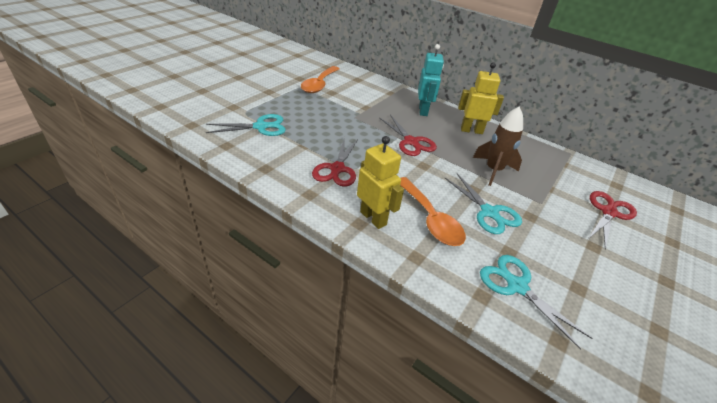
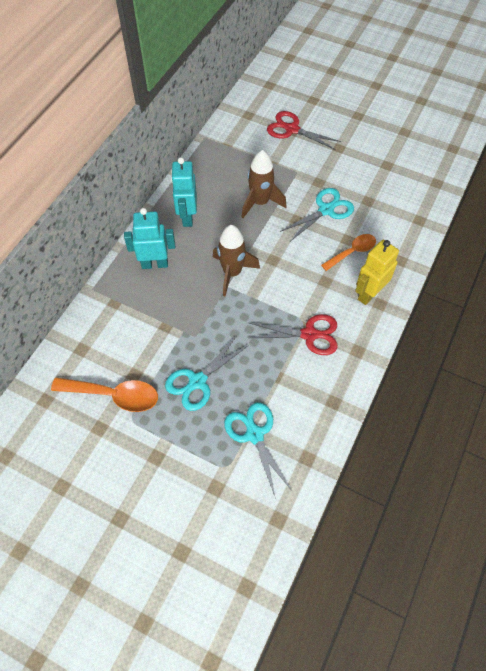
camera: 95 degrees left, 20 degrees up
red scissors [379,115,437,156] -> brown rocket [213,225,260,296]
orange spoon [400,177,466,246] -> orange spoon [321,234,376,271], size x0.66
yellow robot [458,62,504,134] -> turquoise robot [171,158,197,227]
turquoise scissors [480,255,592,350] -> turquoise scissors moved to [165,337,249,411]

